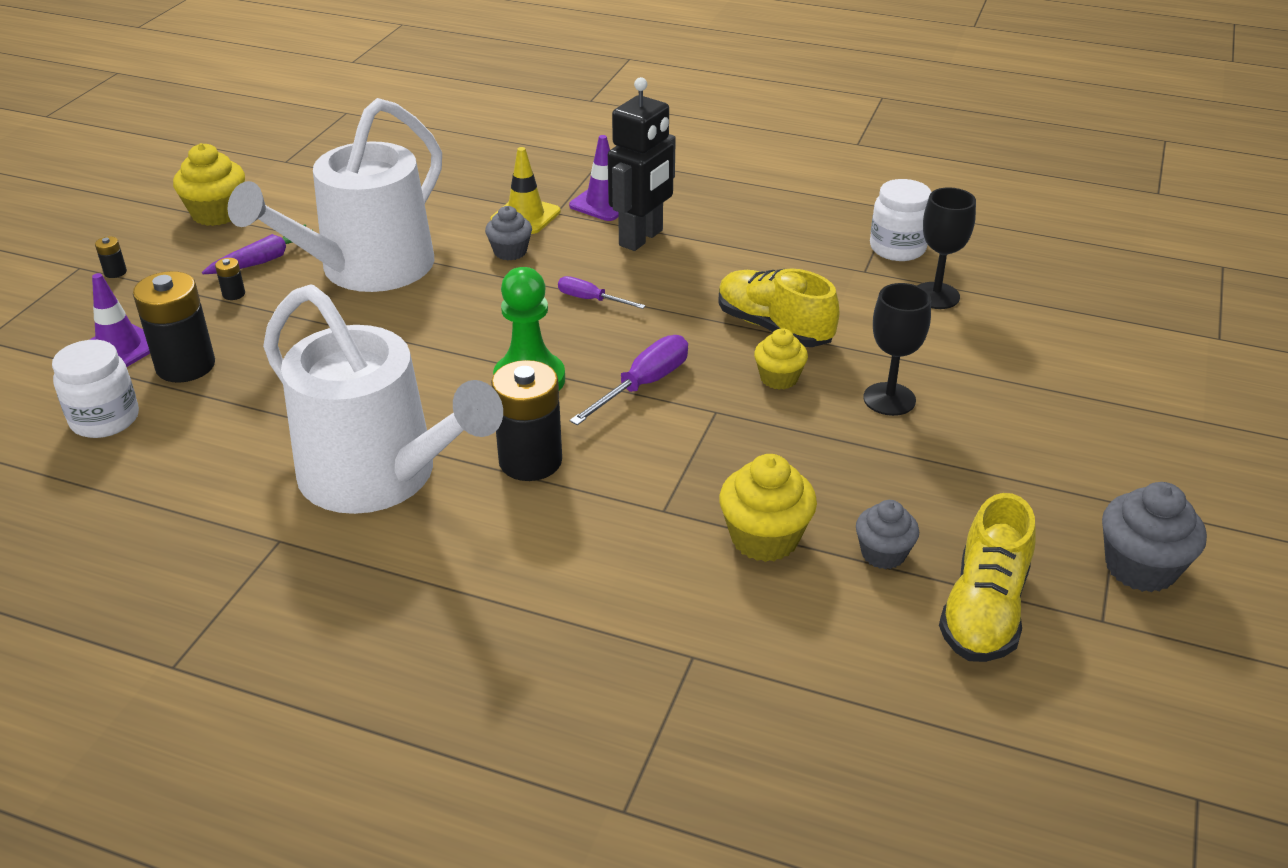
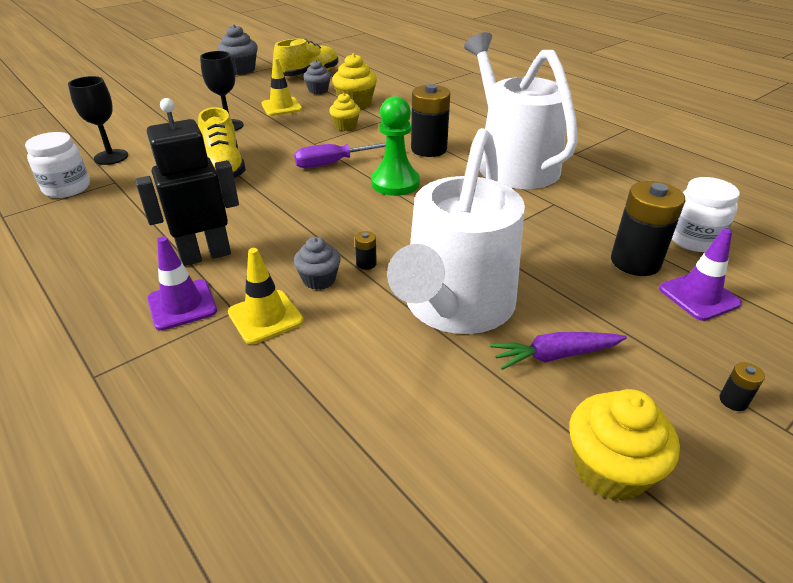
camera: 150 degrees left, 0 degrees up
black battery [215,258,245,300] -> black battery moved to [355,231,377,270]
white watering can [228,98,442,292] -> white watering can turned 135 degrees clockwise [387,128,525,334]
purple screwdriver [558,276,646,309] -> none
yellow cupcake [754,328,808,390] -> yellow cupcake moved to [329,93,360,131]
none -> yellow traffic cone [261,58,302,116]

